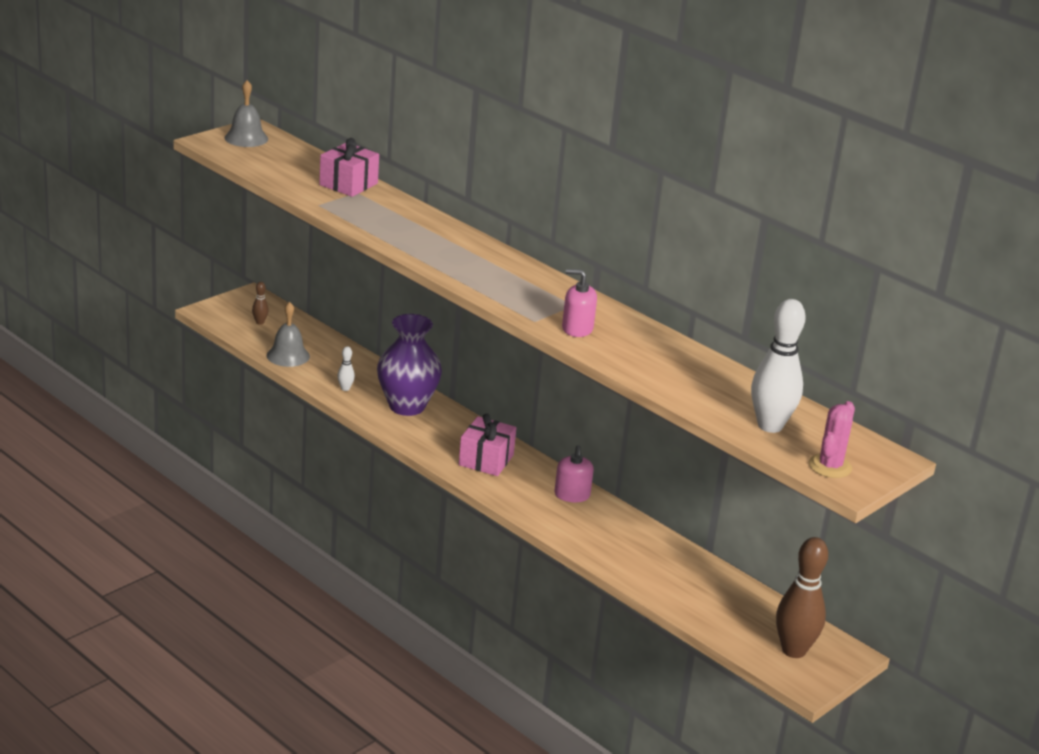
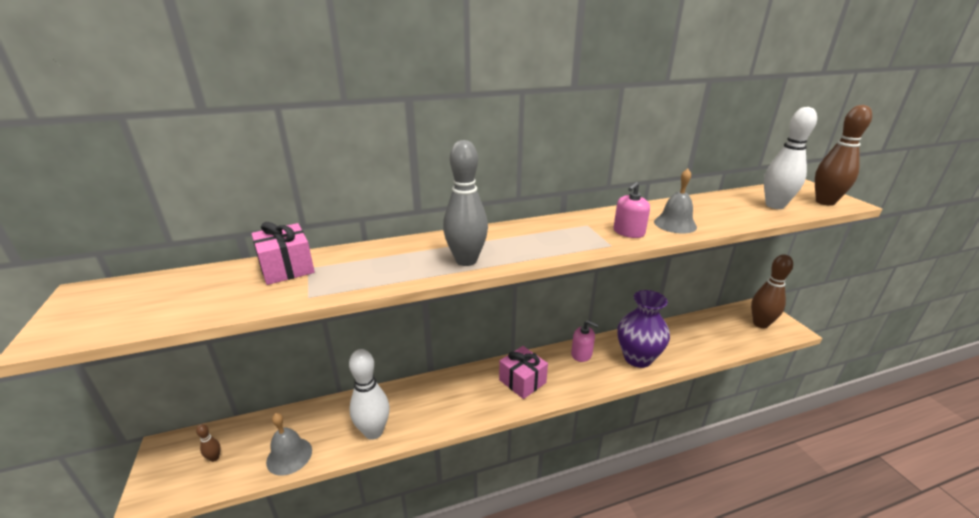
camera: 60 degrees left, 0 degrees up
grey bell [225,80,268,147] -> grey bell moved to [654,169,697,234]
white bowling pin [337,346,355,391] -> white bowling pin [349,349,390,440], size x2.36
purple vase [377,314,442,416] -> purple vase moved to [617,290,670,368]
pink cactus [809,401,855,478] -> brown bowling pin [815,105,872,206]
none -> grey bowling pin [443,140,488,266]

